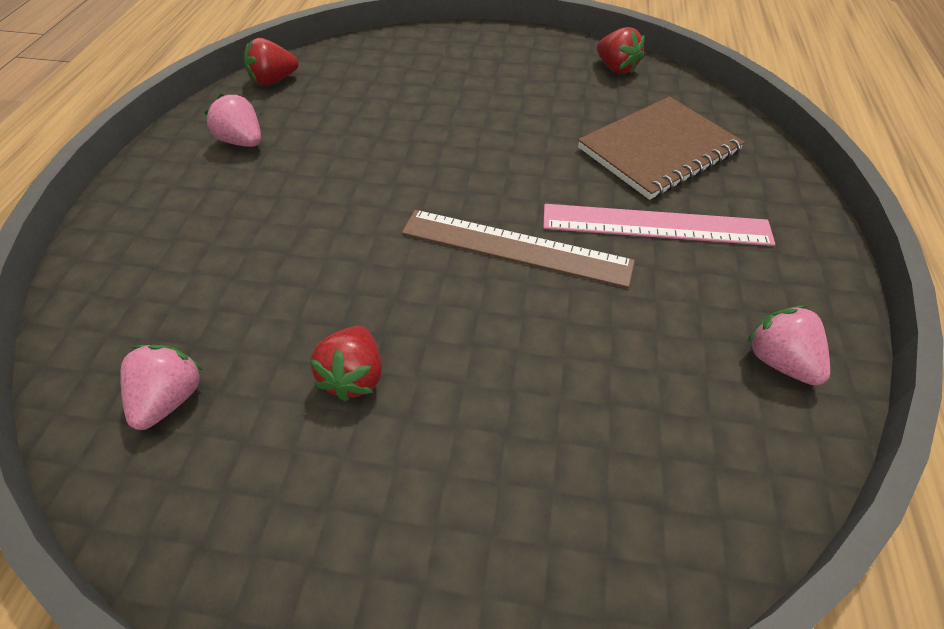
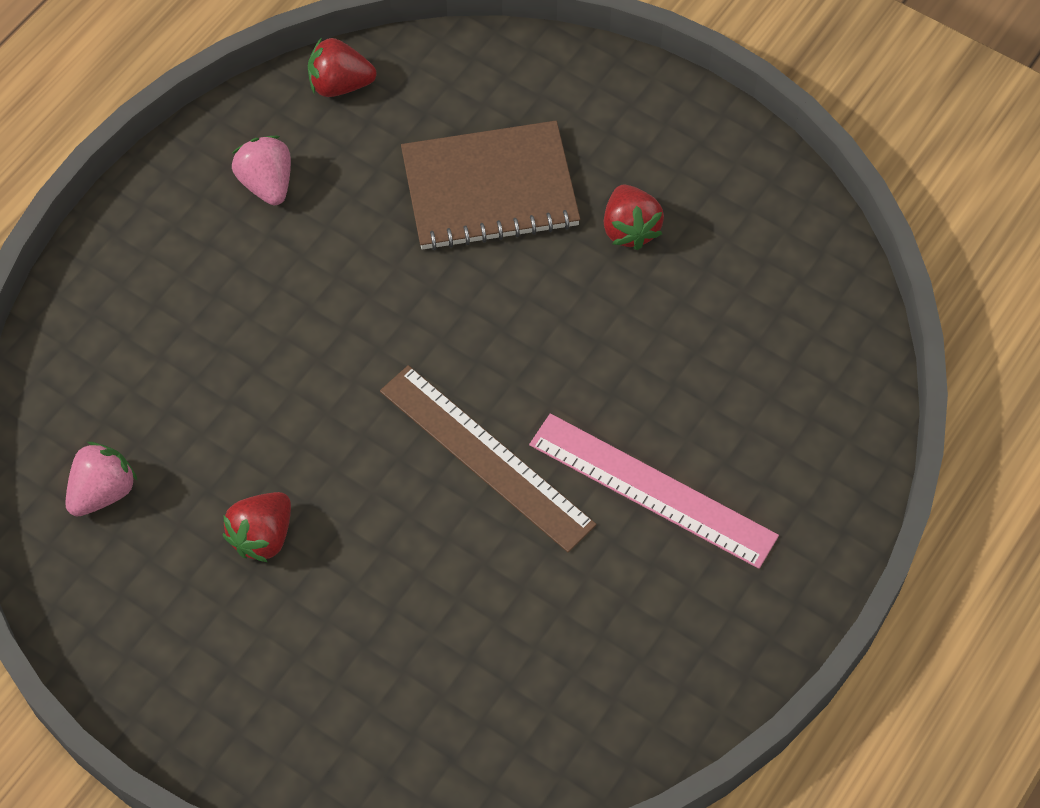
camera: 25 degrees right, 10 degrees up
brown notebook [578,96,745,200] -> brown notebook moved to [401,121,580,250]
red strawberry [597,27,645,74] -> red strawberry moved to [604,185,664,250]
pink strawberry [748,306,830,386] -> none

